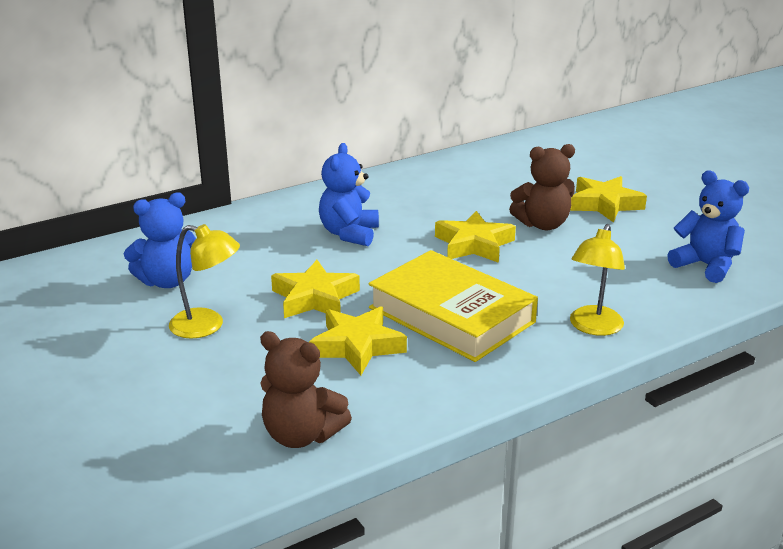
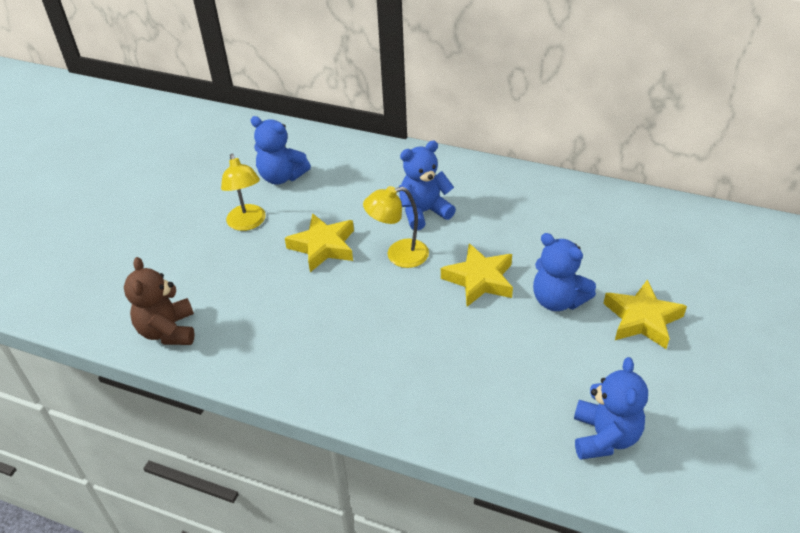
camera: 55 degrees right, 15 degrees up
yellow star [309,306,407,375] -> none
yellow book [368,250,538,362] -> none
brown teddy bear [509,144,575,230] -> blue teddy bear [533,233,596,311]
yellow lamp [570,224,625,336] -> yellow lamp moved to [363,186,429,268]

